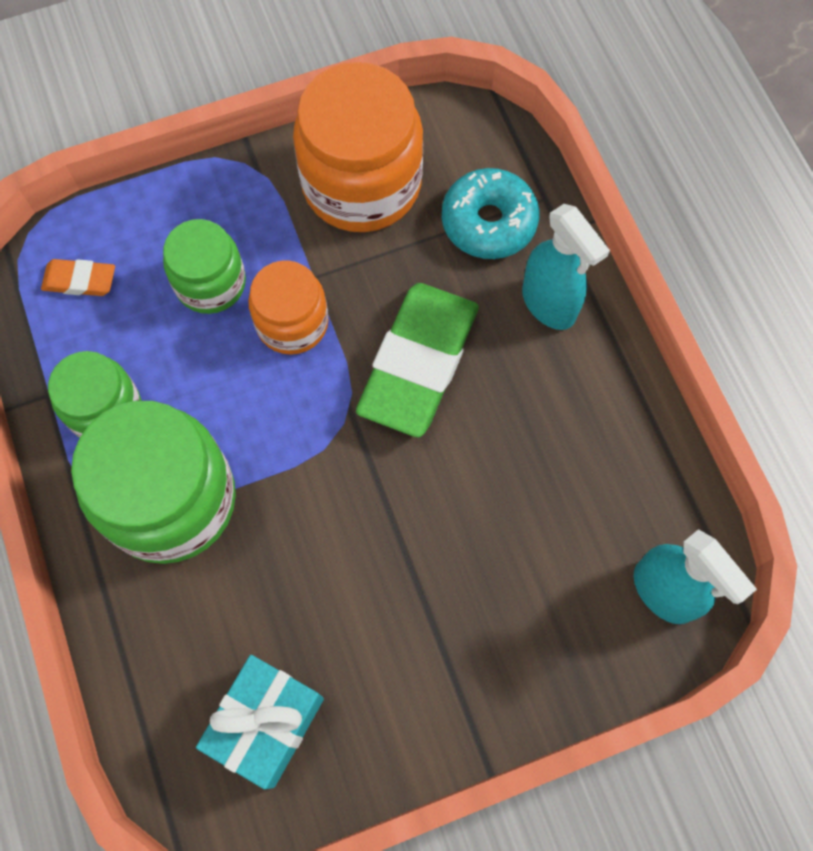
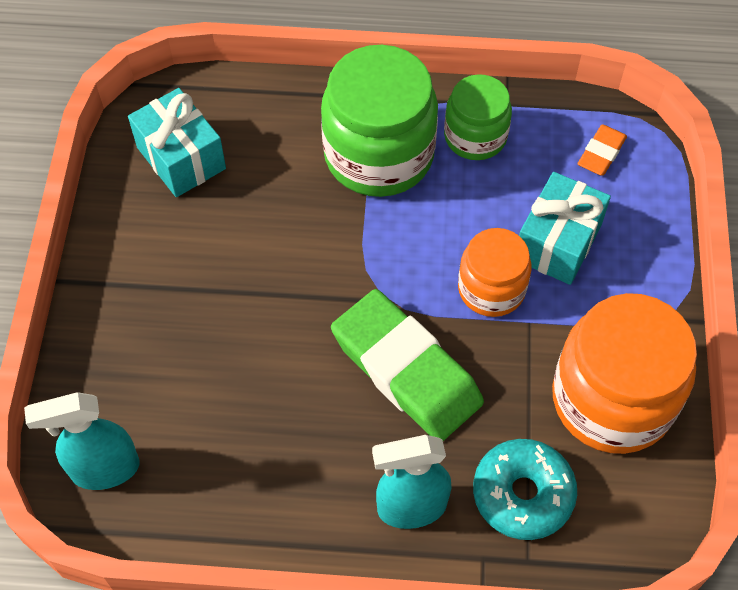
camera: 115 degrees right, 10 degrees down
green jar [163,219,246,314] -> turquoise gift [519,172,611,285]

